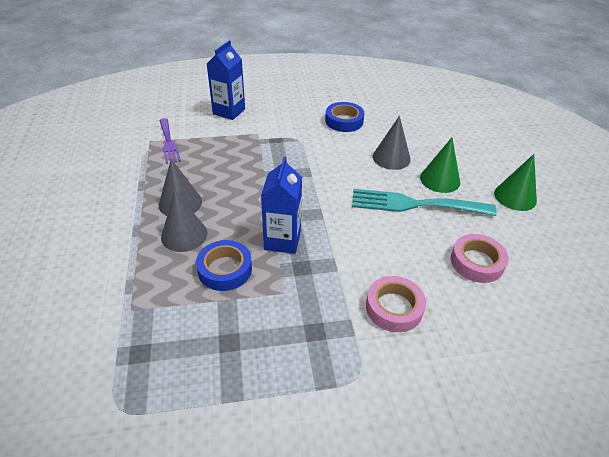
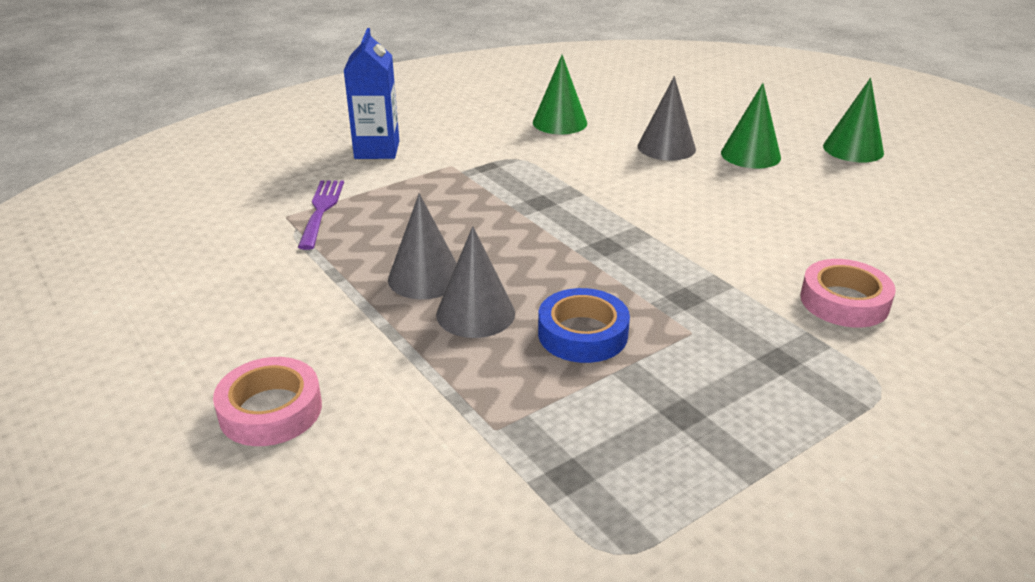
camera: 25 degrees left, 10 degrees down
purple fork [160,118,181,164] -> purple fork turned 135 degrees counterclockwise [298,181,344,250]
blue carton [261,157,302,254] -> none
blue tape [325,102,365,132] -> green cone [533,55,587,134]
turquoise fork [352,189,497,216] -> none
pink tape [451,234,508,283] -> pink tape moved to [213,357,322,446]

